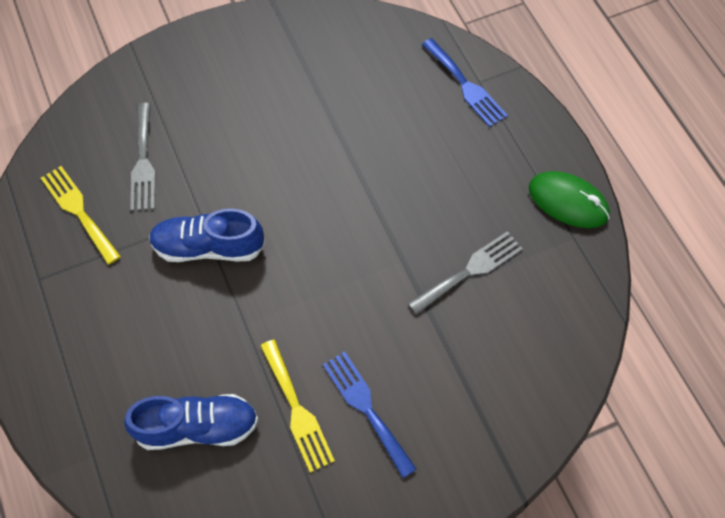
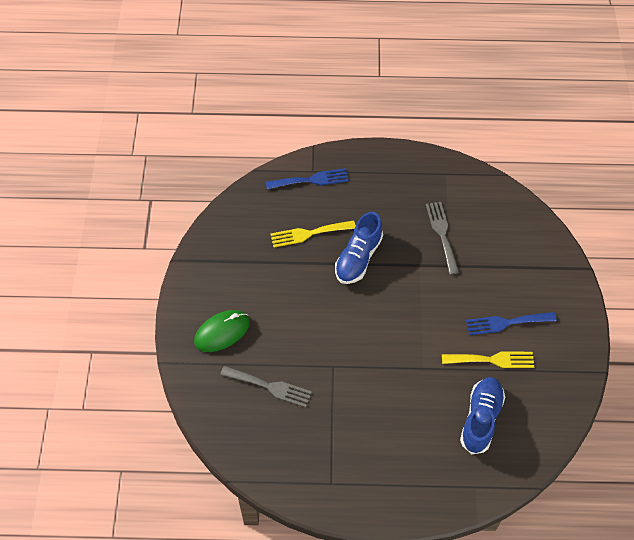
camera: 65 degrees left, 5 degrees down
yellow fork [41,166,121,265] -> yellow fork moved to [270,220,356,247]
blue shoe [149,209,265,262] -> blue shoe moved to [335,212,383,284]
green mouse [529,171,610,228] -> green mouse moved to [194,310,250,352]

